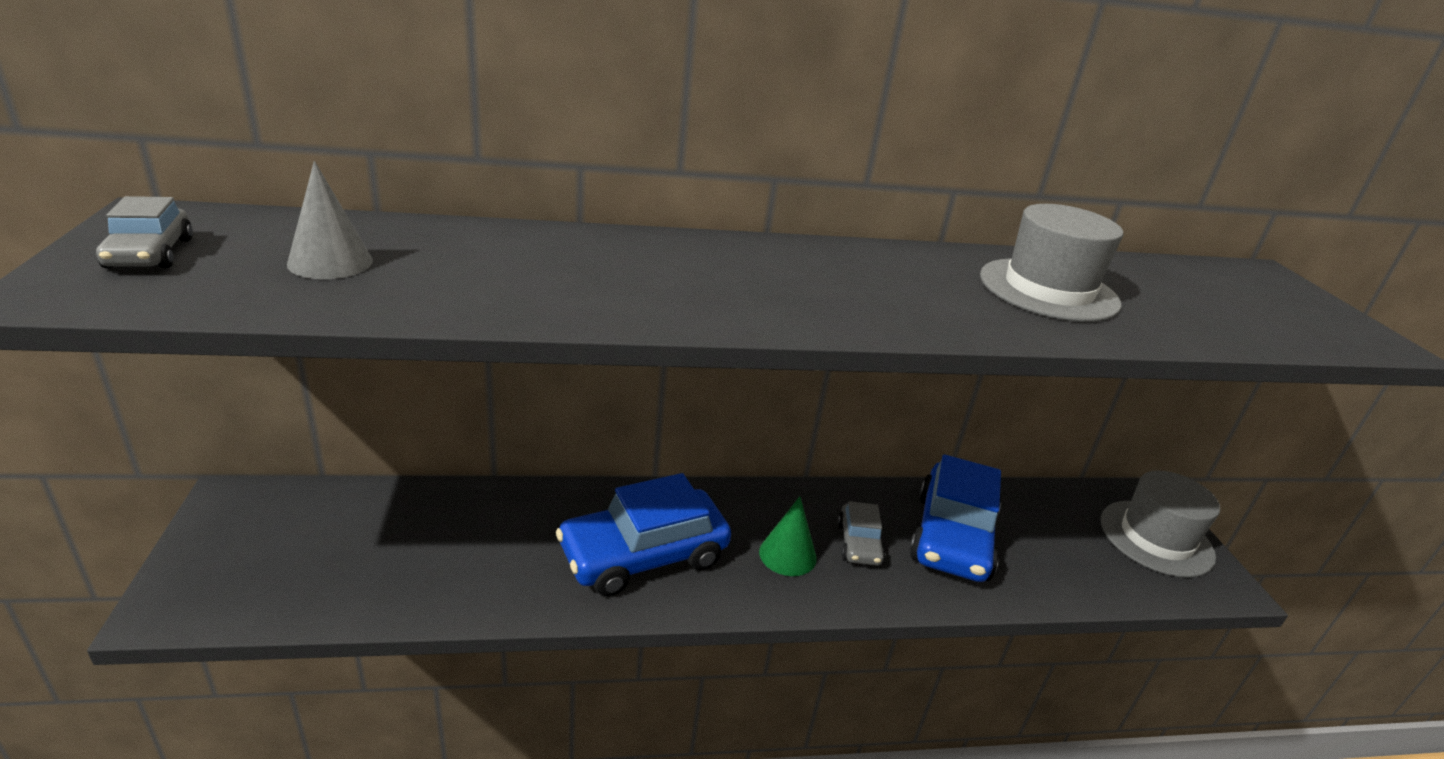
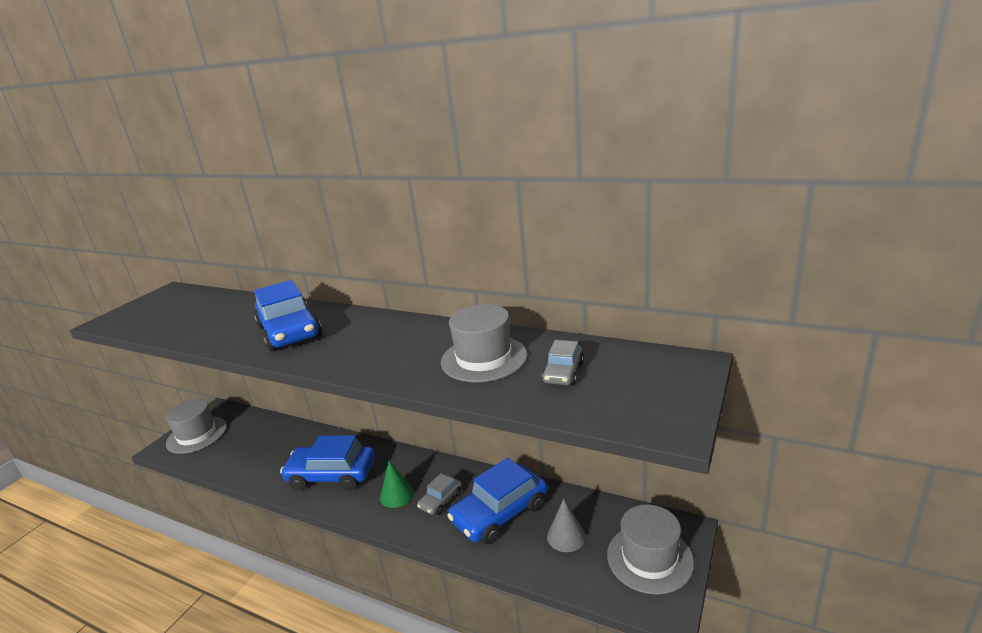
camera: 40 degrees right, 5 degrees down
grey car [96,196,193,269] -> grey car moved to [541,340,584,385]
grey cone [287,161,373,279] -> grey cone moved to [547,499,586,552]
none -> grey hat [166,399,227,454]
none -> blue car [254,280,322,351]

